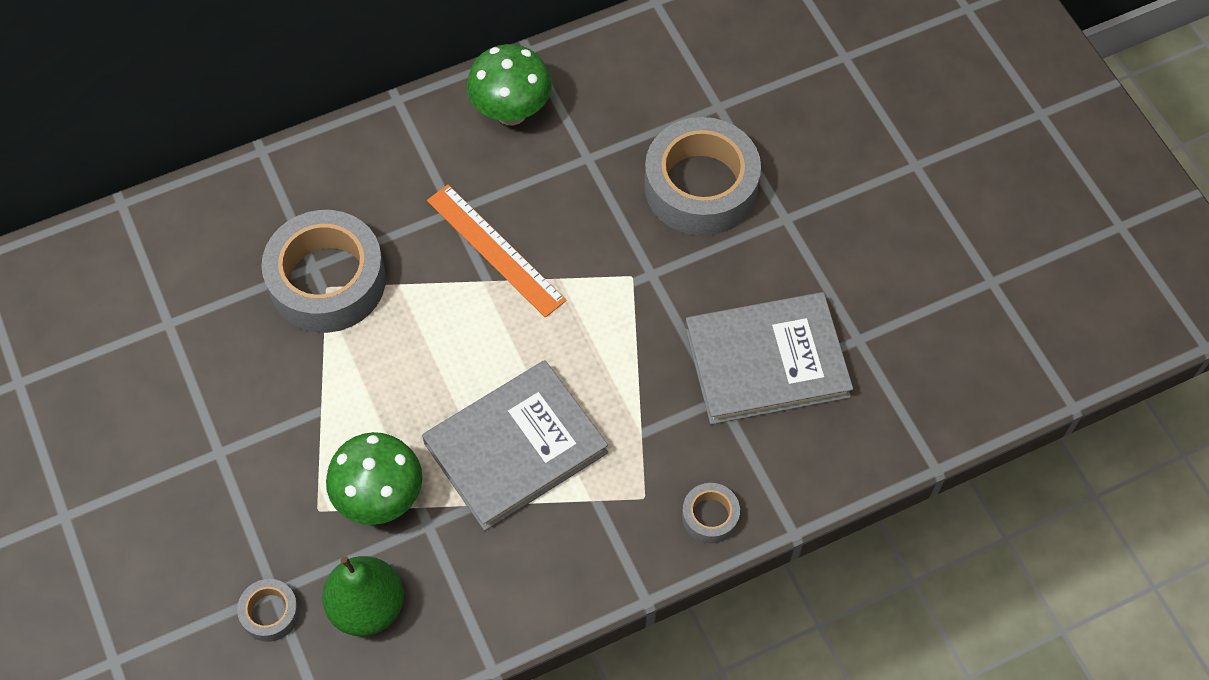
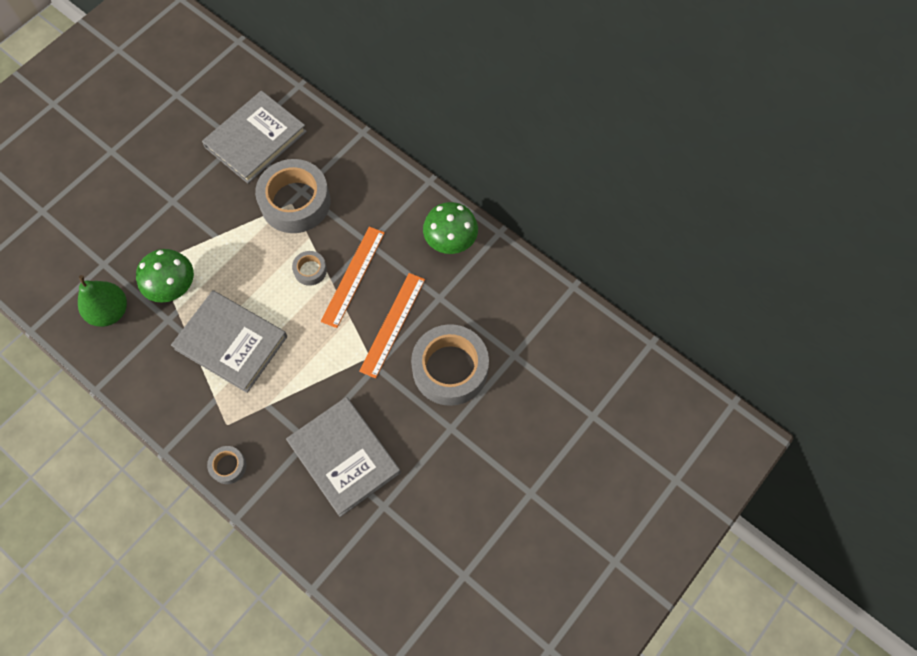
camera: 65 degrees right, 5 degrees up
grey tape [237,579,300,642] -> grey tape moved to [292,251,327,286]
none -> grey book [202,91,307,184]
none -> orange ruler [359,273,425,379]

